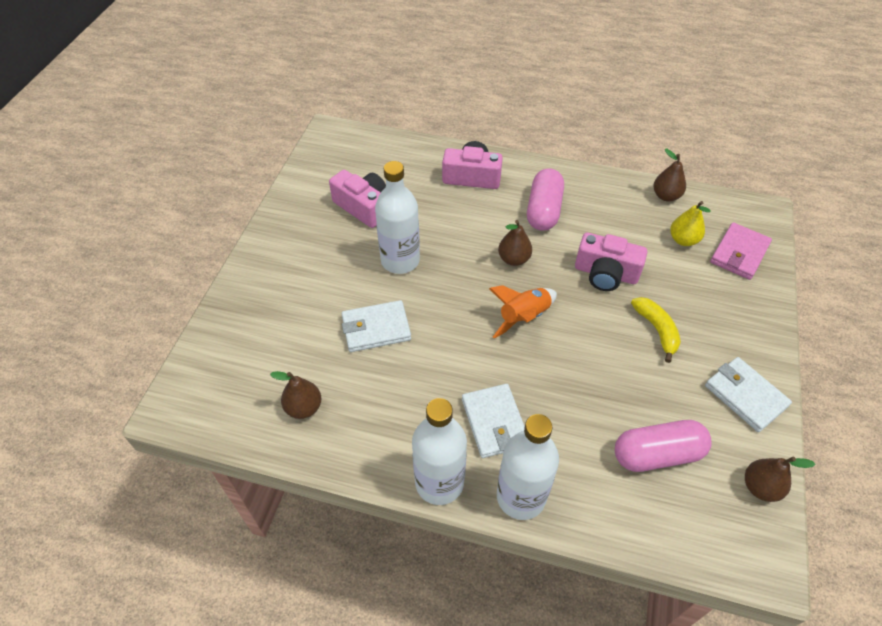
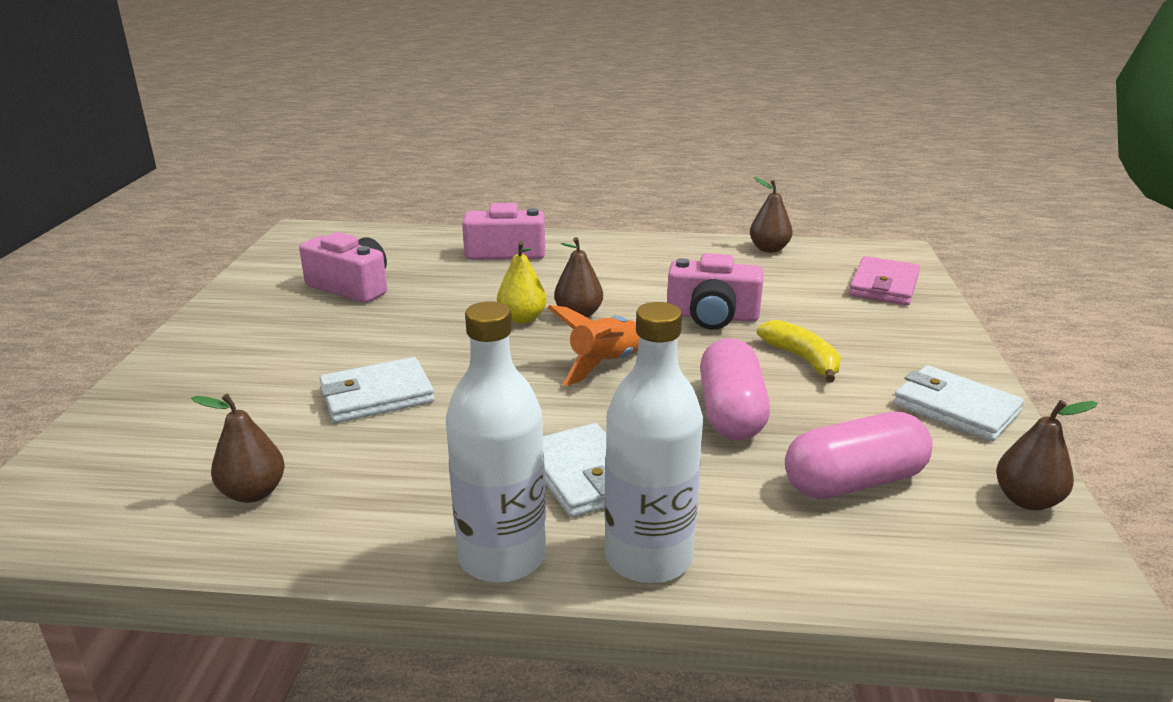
camera: 10 degrees left, 25 degrees down
white bottle [375,161,420,274] -> none
pink capsule [527,169,564,231] -> pink capsule moved to [700,338,770,440]
yellow pear [670,201,711,246] -> yellow pear moved to [497,241,546,324]

